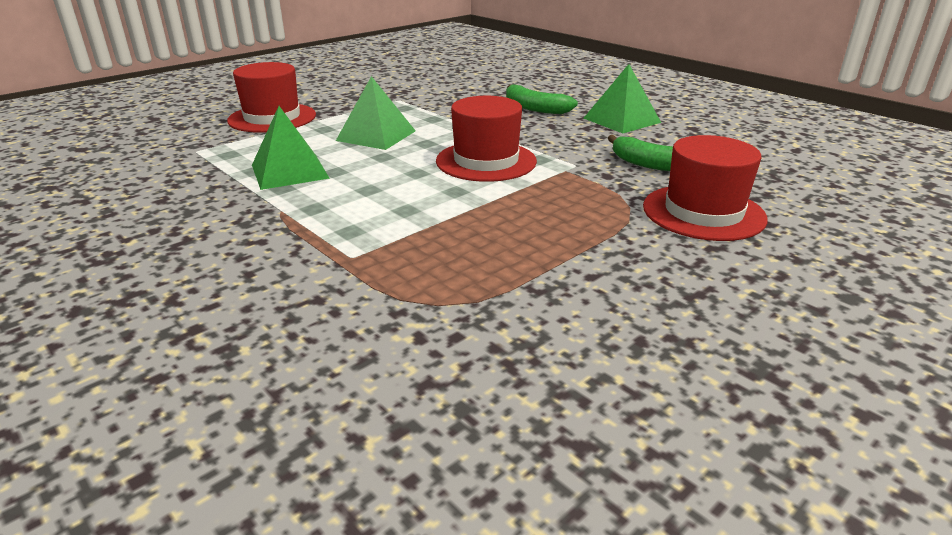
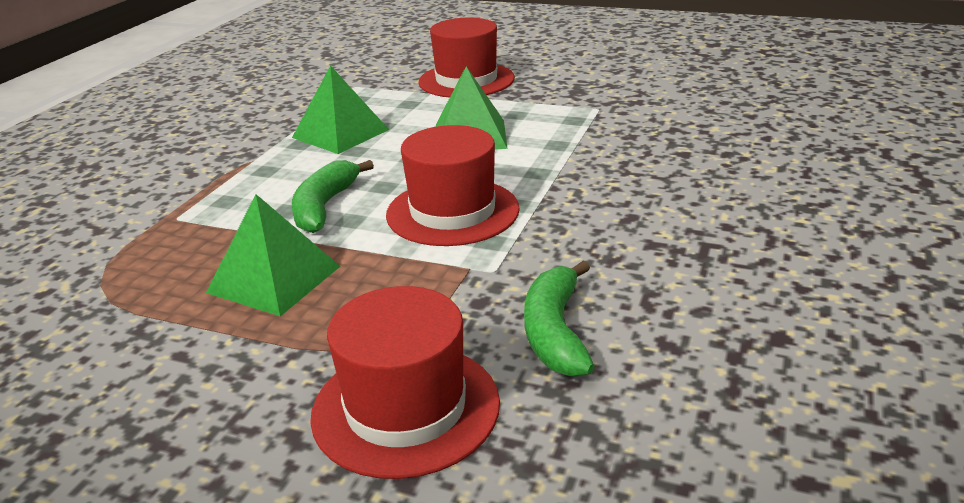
camera: 65 degrees right, 0 degrees up
green banana [506,84,578,114] -> green banana moved to [292,160,374,233]
green pyramid [584,64,661,134] -> green pyramid moved to [206,194,340,316]

